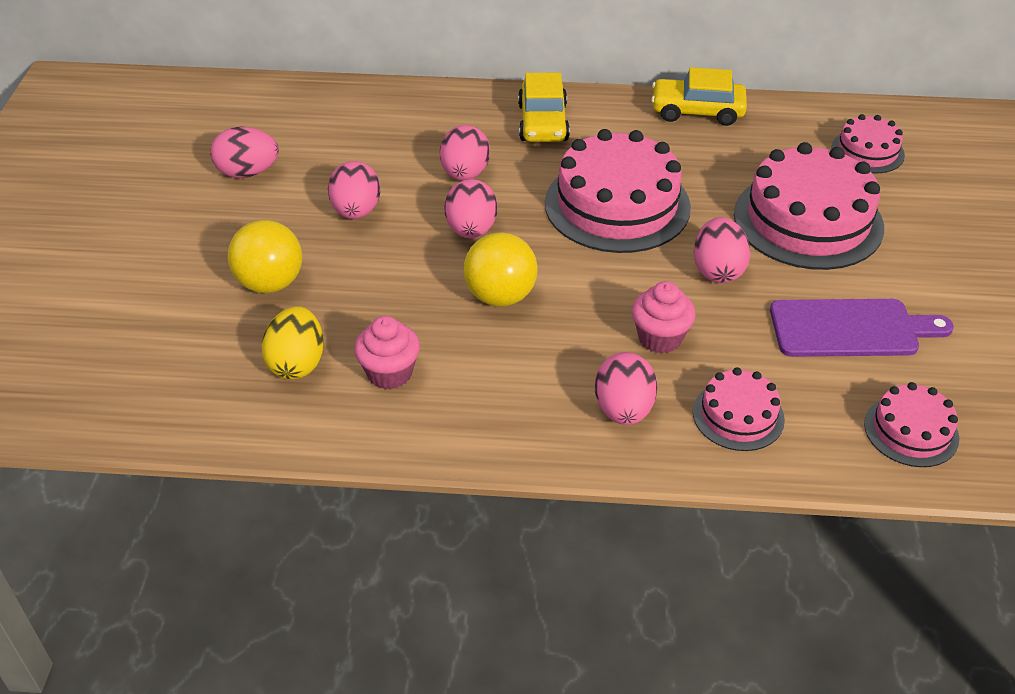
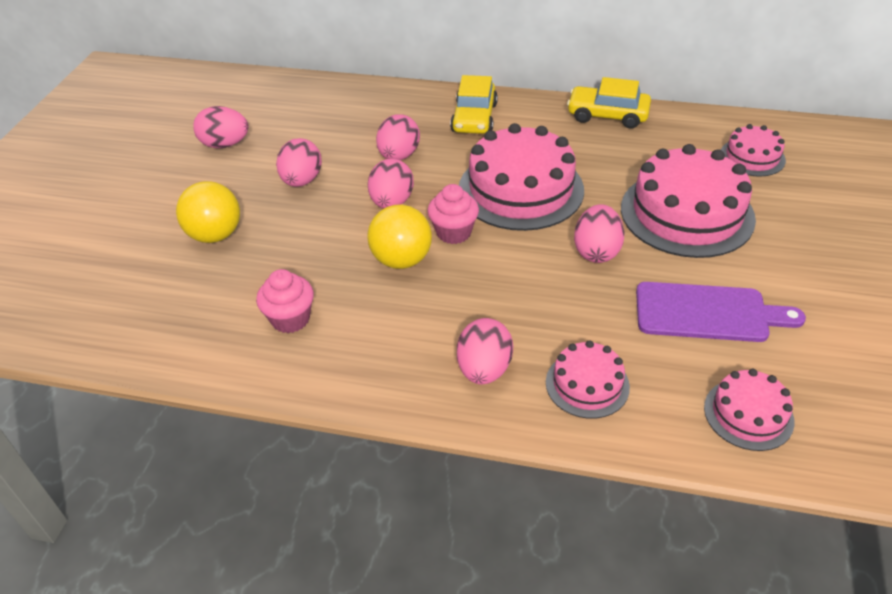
camera: 10 degrees right, 0 degrees up
yellow egg [262,306,324,380] -> none
pink cupcake [632,281,696,354] -> pink cupcake moved to [428,184,479,244]

